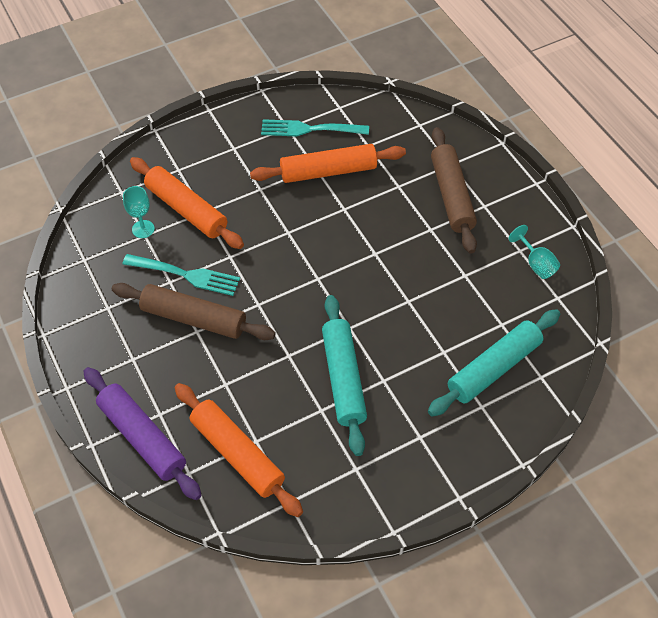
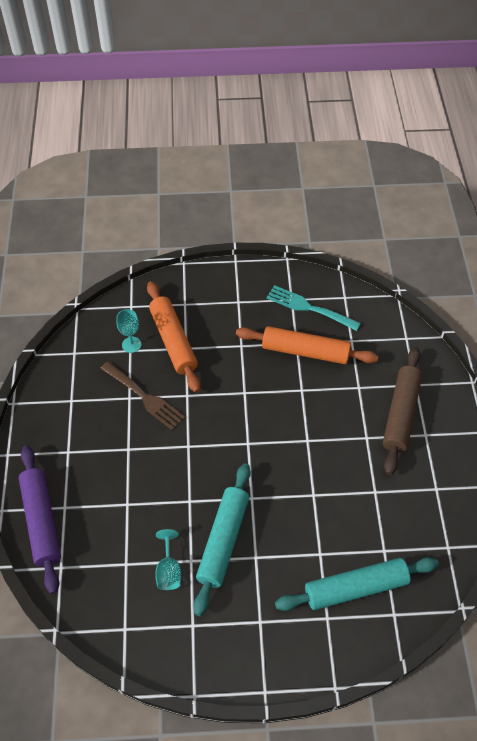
camera: 25 degrees right, 0 degrees up
brown rolling pin [112,283,276,340] -> none
turquoise fork [123,254,240,296] -> brown fork [100,361,185,430]
orange rolling pin [175,383,303,517] -> none
turquoise goblet [508,225,560,279] -> turquoise goblet moved to [155,529,181,590]

